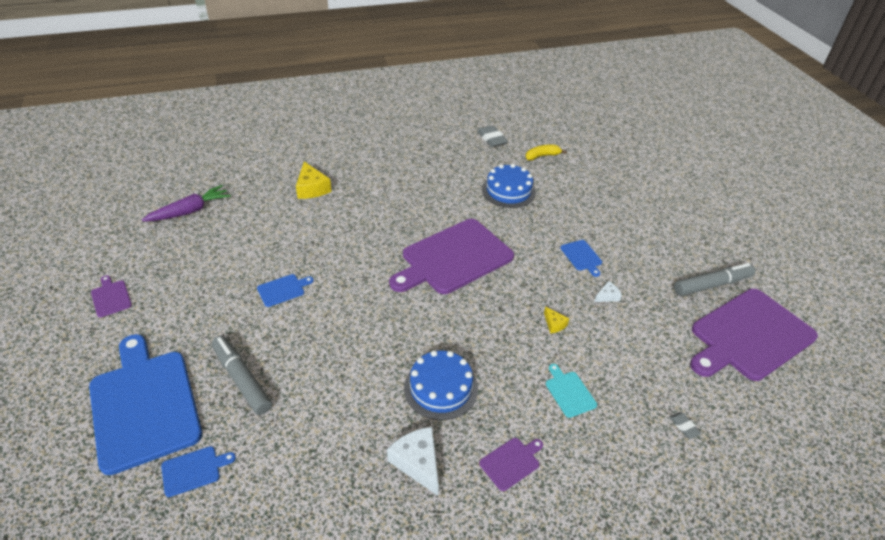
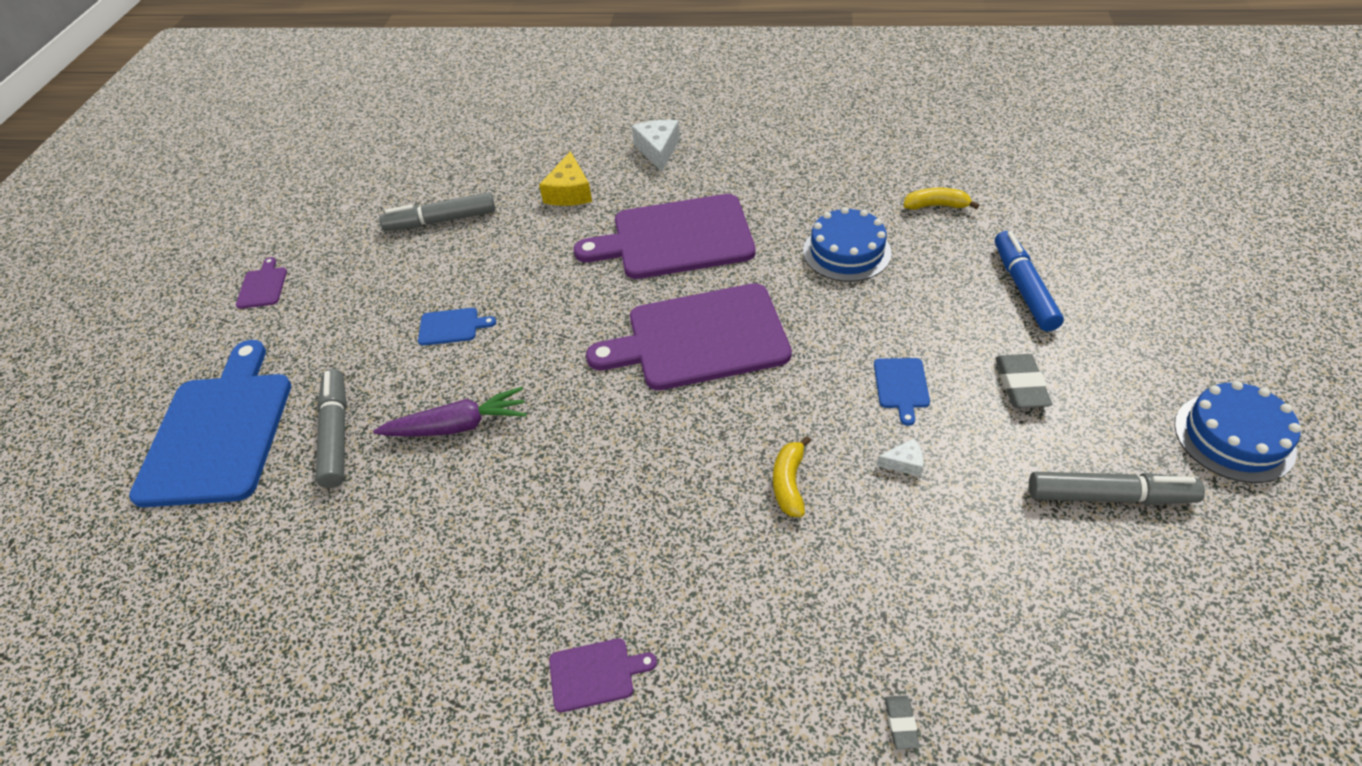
camera: 30 degrees right, 5 degrees up
purple carrot [142,185,231,222] -> purple carrot moved to [373,387,527,437]
blue cutting board [161,446,236,497] -> none
white cheese [387,427,439,496] -> white cheese moved to [632,120,680,172]
blue cake [404,350,478,420] -> blue cake moved to [1174,381,1301,483]
grey eraser [477,125,508,147] -> grey eraser moved to [995,354,1052,408]
yellow cheese [544,306,569,333] -> yellow banana [773,436,811,517]
turquoise cutting board [546,364,597,418] -> none
purple cutting board [690,289,818,381] -> purple cutting board moved to [574,194,755,279]
none -> grey marker [379,192,495,231]
none -> blue marker [995,231,1064,331]

